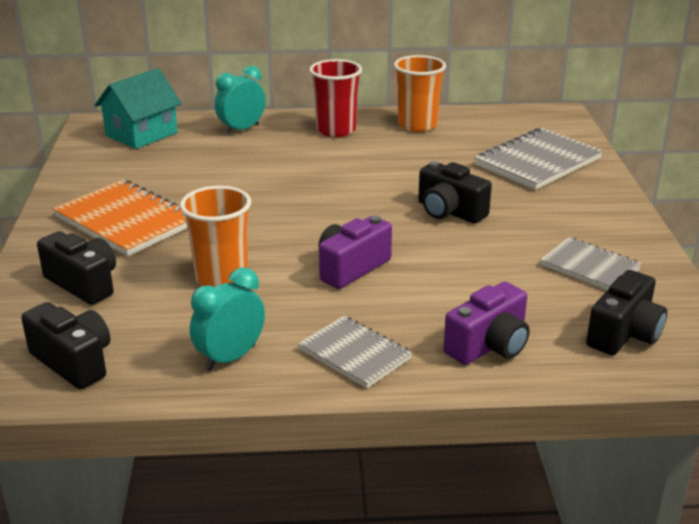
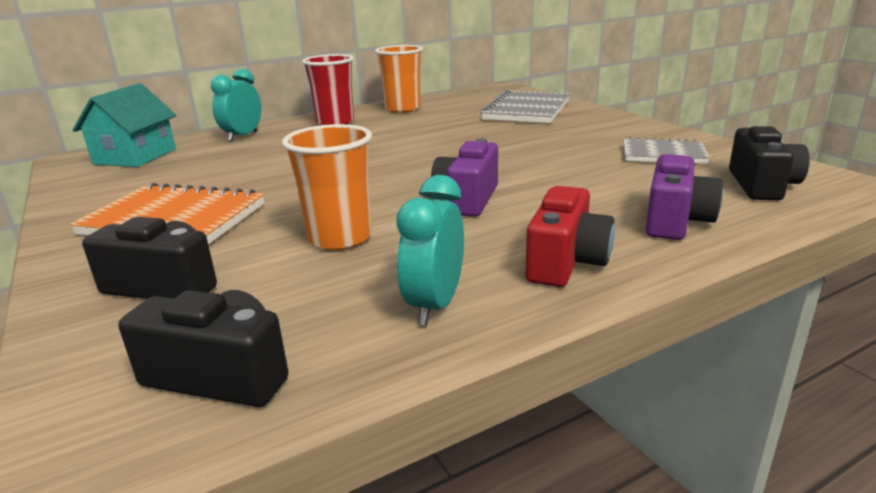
camera: 25 degrees left, 5 degrees down
grey notebook [298,316,412,388] -> red camera [525,186,615,287]
black camera [418,161,492,223] -> none

